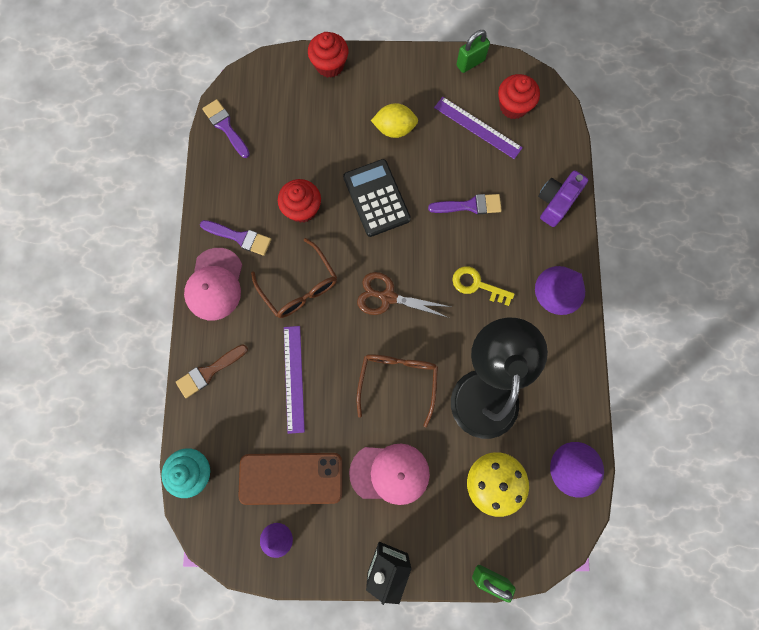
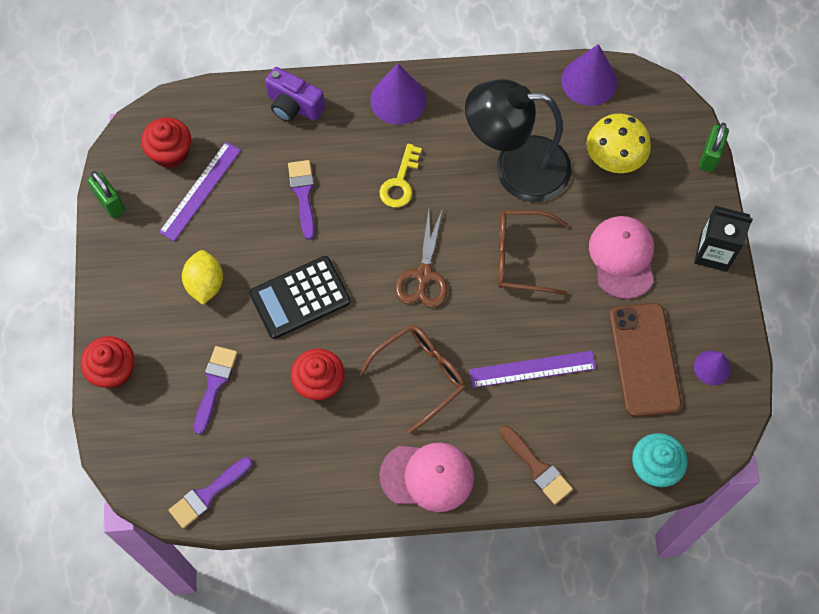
camera: 95 degrees left, 10 degrees down
purple brush [200,220,271,256] -> purple brush moved to [193,346,237,435]

